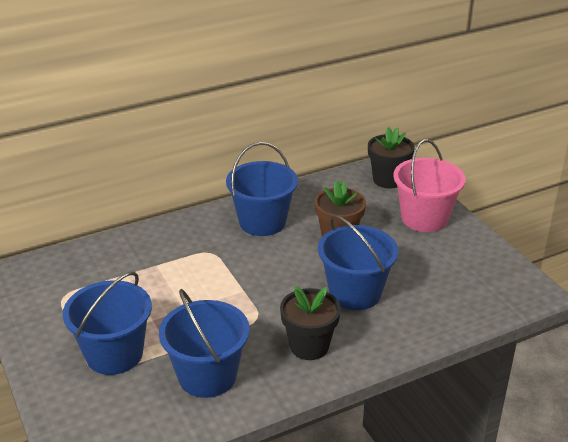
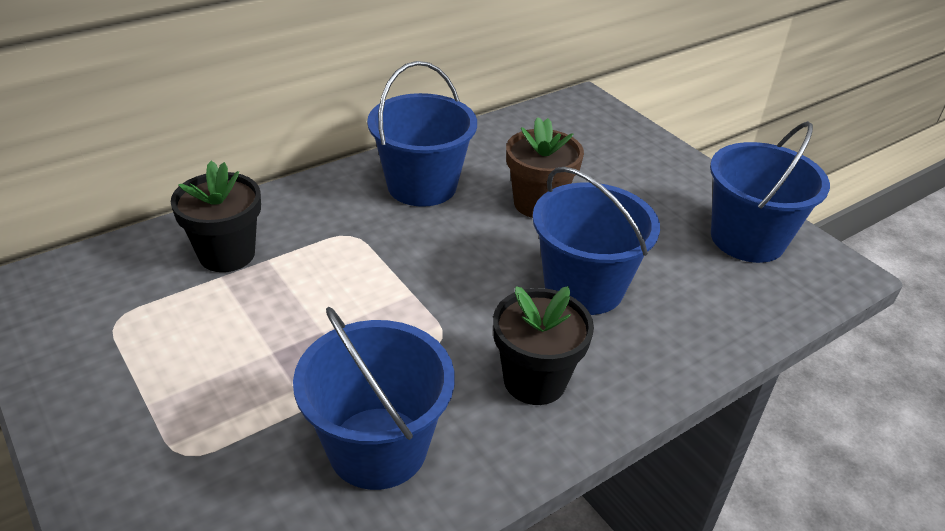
camera: 10 degrees left, 5 degrees up
blue bucket [63,272,152,375] -> blue bucket moved to [710,121,830,263]
black flower pot [368,127,415,188] -> black flower pot moved to [171,161,261,272]
pink bucket [393,139,466,232] -> none

